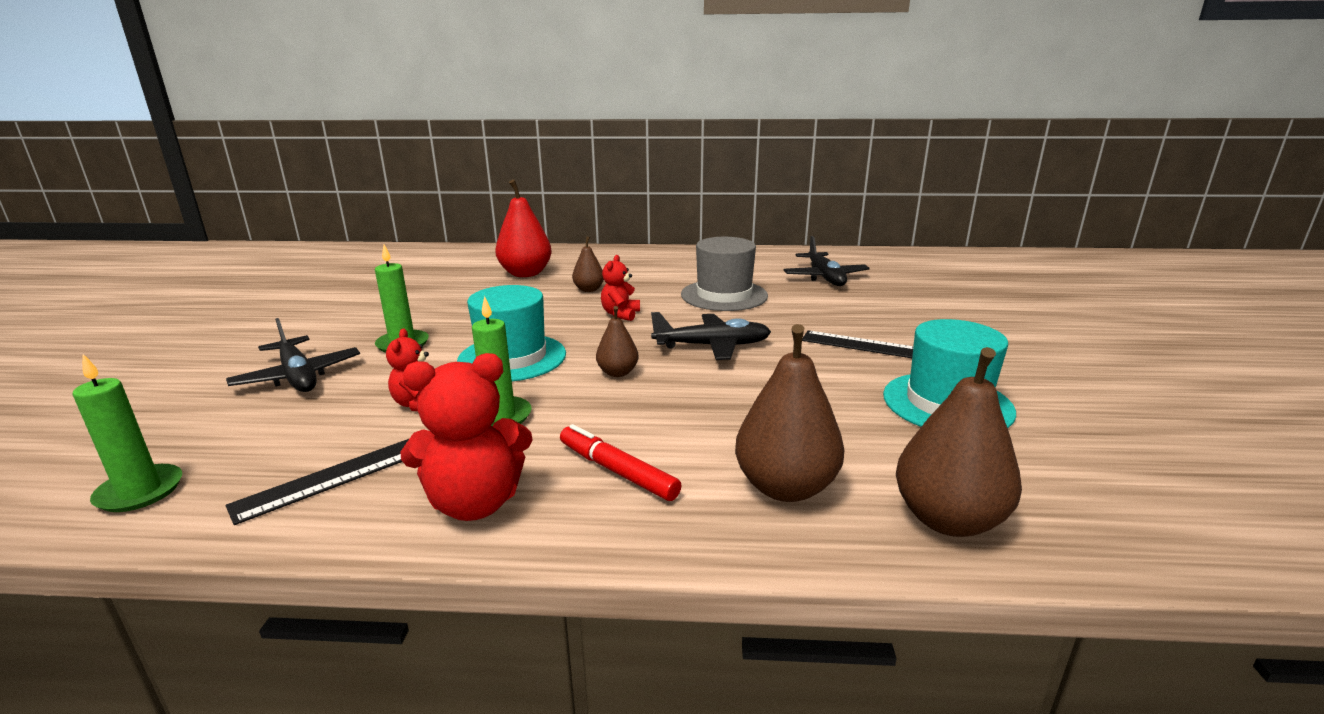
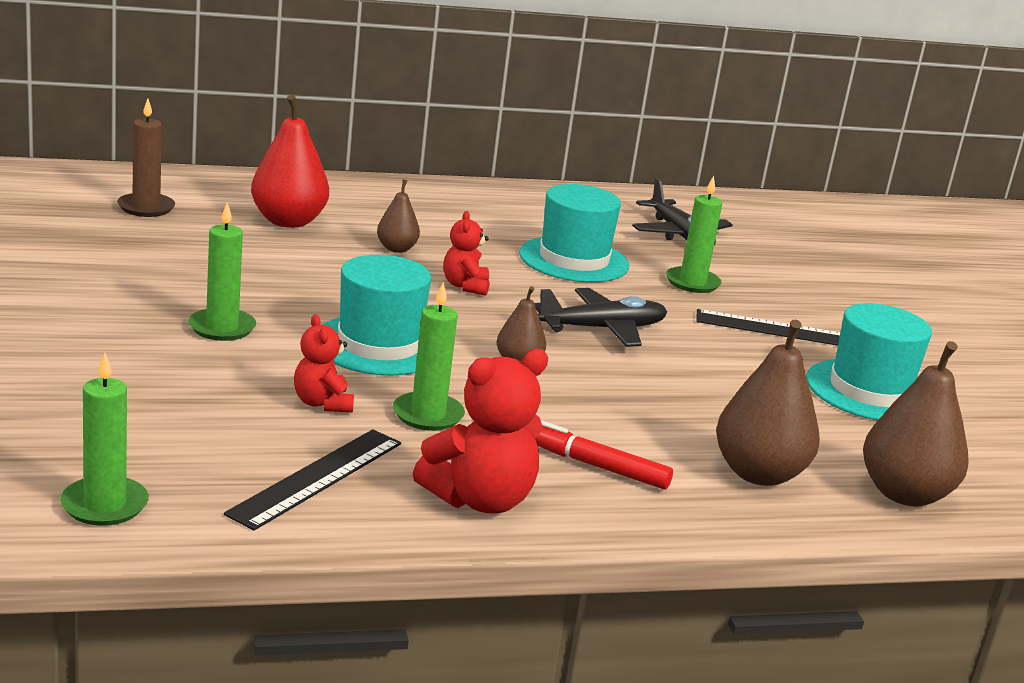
camera: 20 degrees left, 0 degrees up
black plane [226,318,360,392] -> none
grey hat [681,237,768,311] -> turquoise hat [519,184,629,282]
none -> brown candle [117,98,175,217]
none -> green candle [666,176,722,293]

